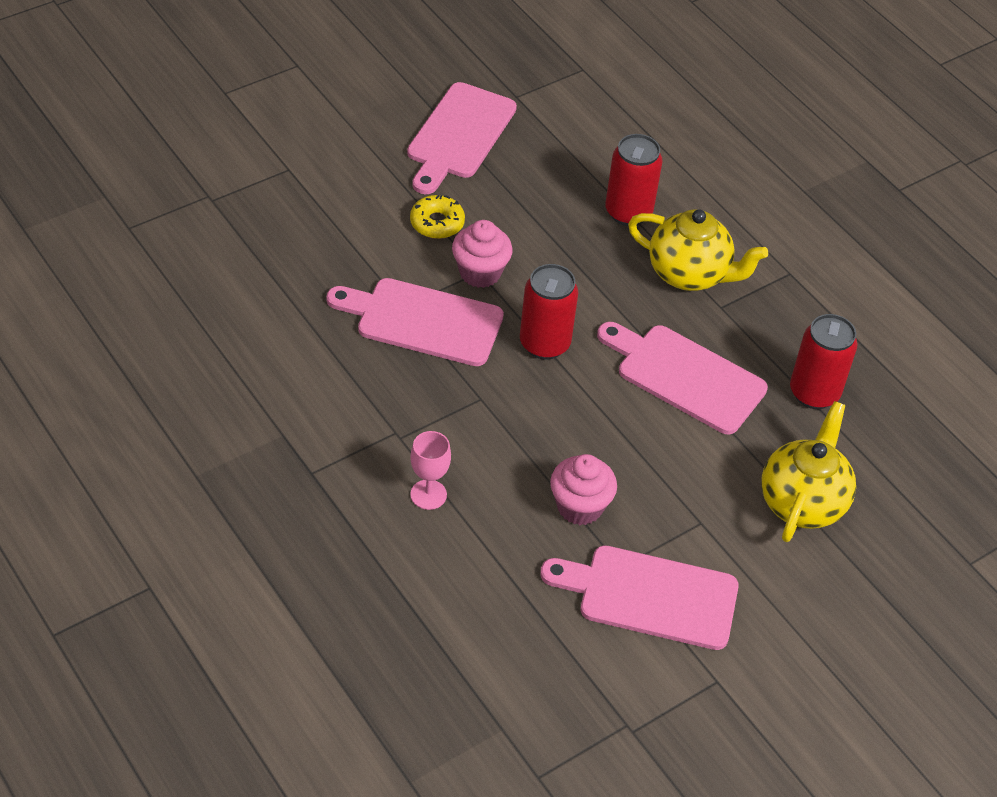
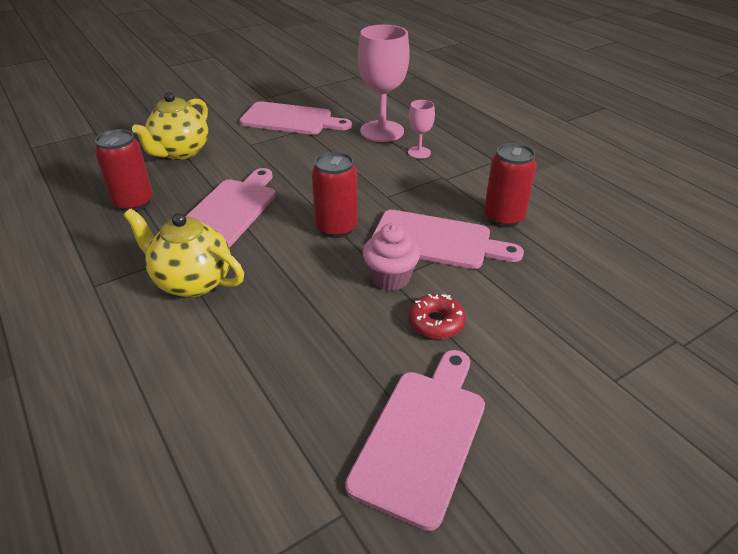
camera: 175 degrees left, 10 degrees down
yellow donut [410,195,465,239] -> red donut [409,294,466,339]
pink cupcake [550,454,617,525] -> none
pink cutting board [597,322,768,434] -> pink cutting board turned 105 degrees counterclockwise [186,168,276,247]
red can [605,134,663,226] -> red can moved to [484,143,536,228]
none -> pink goblet [358,25,410,142]

